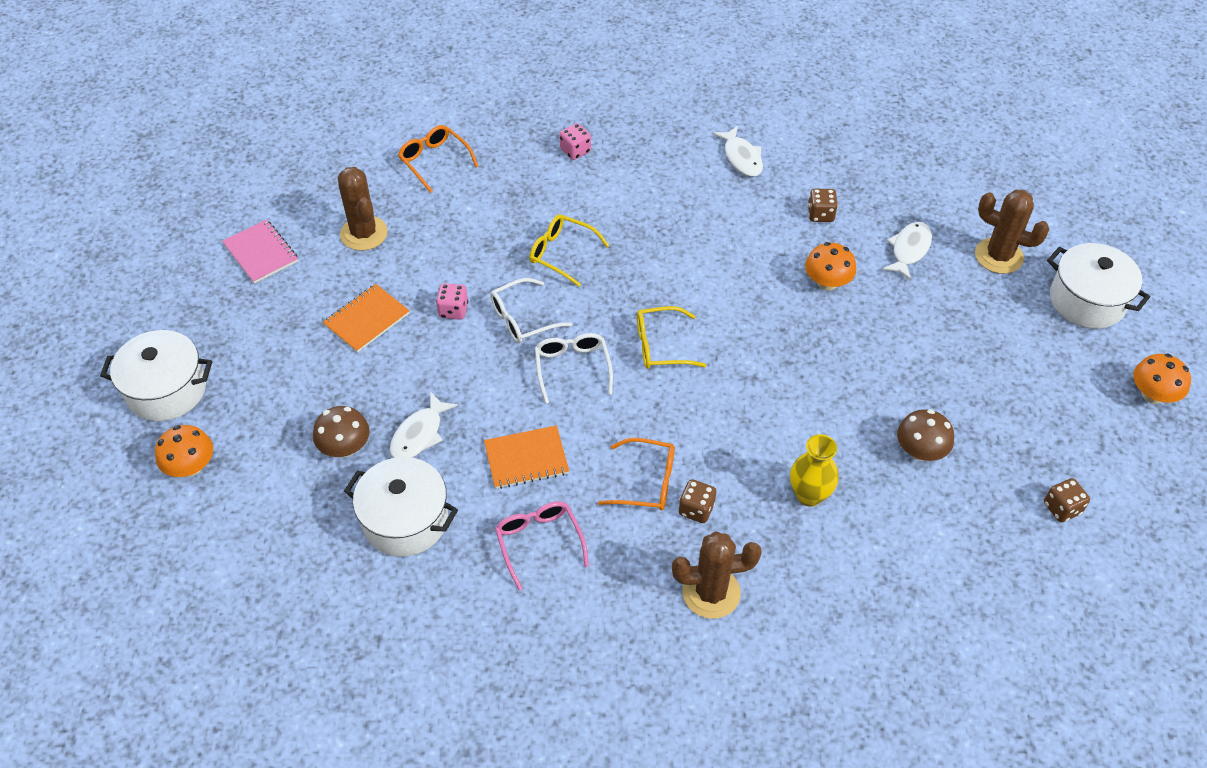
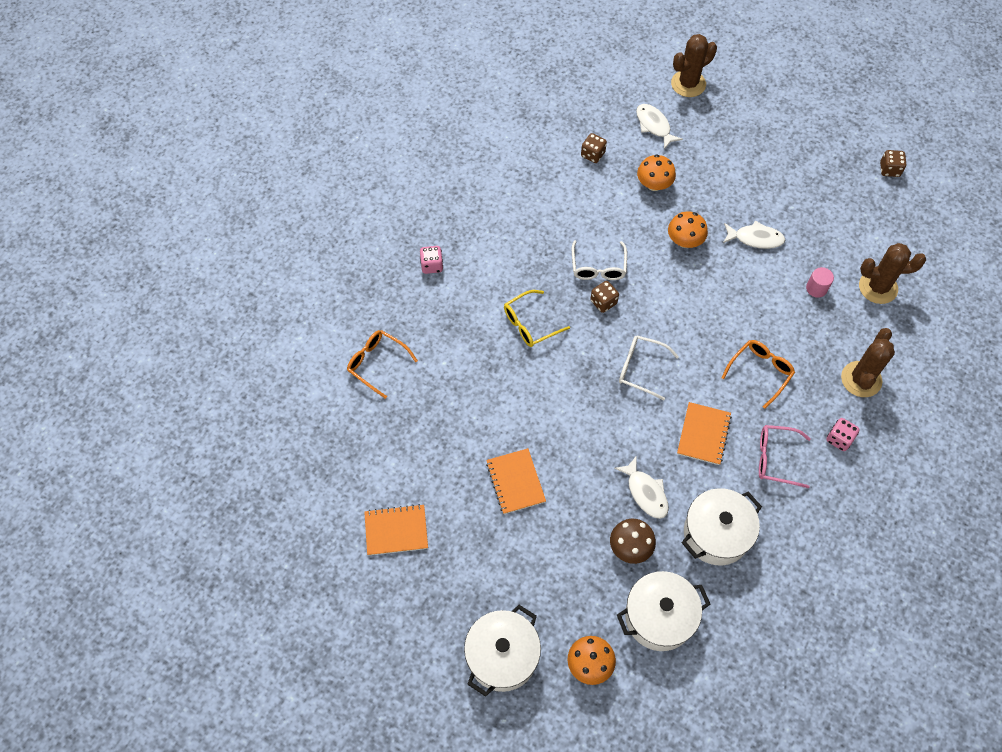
camera: 60 degrees left, 10 degrees up
pink notebook [222,219,298,284] -> orange notebook [364,504,428,556]
brown cactus [338,167,388,251] -> brown cactus moved to [859,243,926,304]
orange glasses [398,125,478,193] -> orange glasses turned 45 degrees clockwise [347,330,418,399]
pink dice [436,283,468,320] -> pink dice moved to [826,418,860,451]
white glasses [490,278,572,343] -> white glasses moved to [572,240,627,280]
yellow glasses [637,306,706,369] -> none
brown dice [679,479,716,523] -> brown dice moved to [590,281,619,313]
white fish [713,126,763,177] -> white fish moved to [723,220,785,249]
yellow vase [790,434,839,507] -> pink cylinder [806,267,834,298]
brown mushroom [897,409,954,461] -> none
white pot [1047,243,1150,329] -> white pot moved to [617,571,710,651]
orange mushroom [1133,354,1191,404] -> orange mushroom moved to [668,211,708,248]

